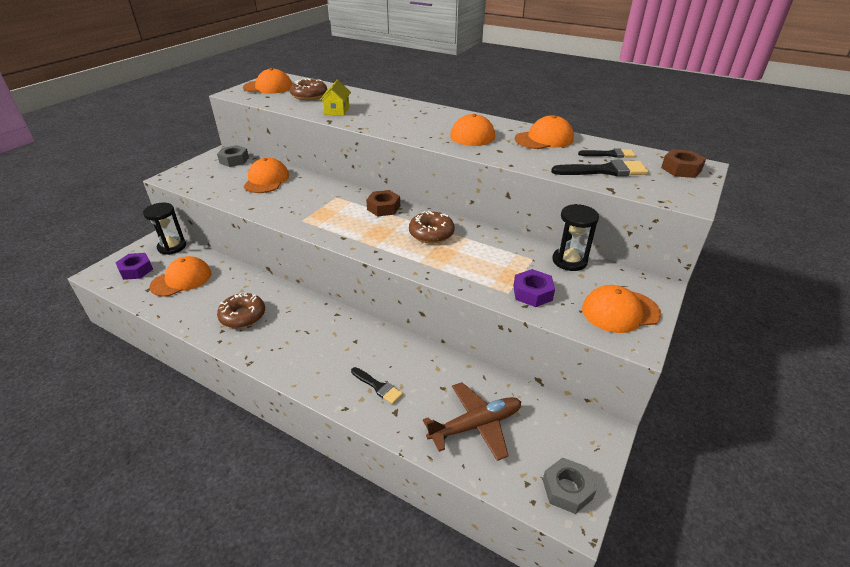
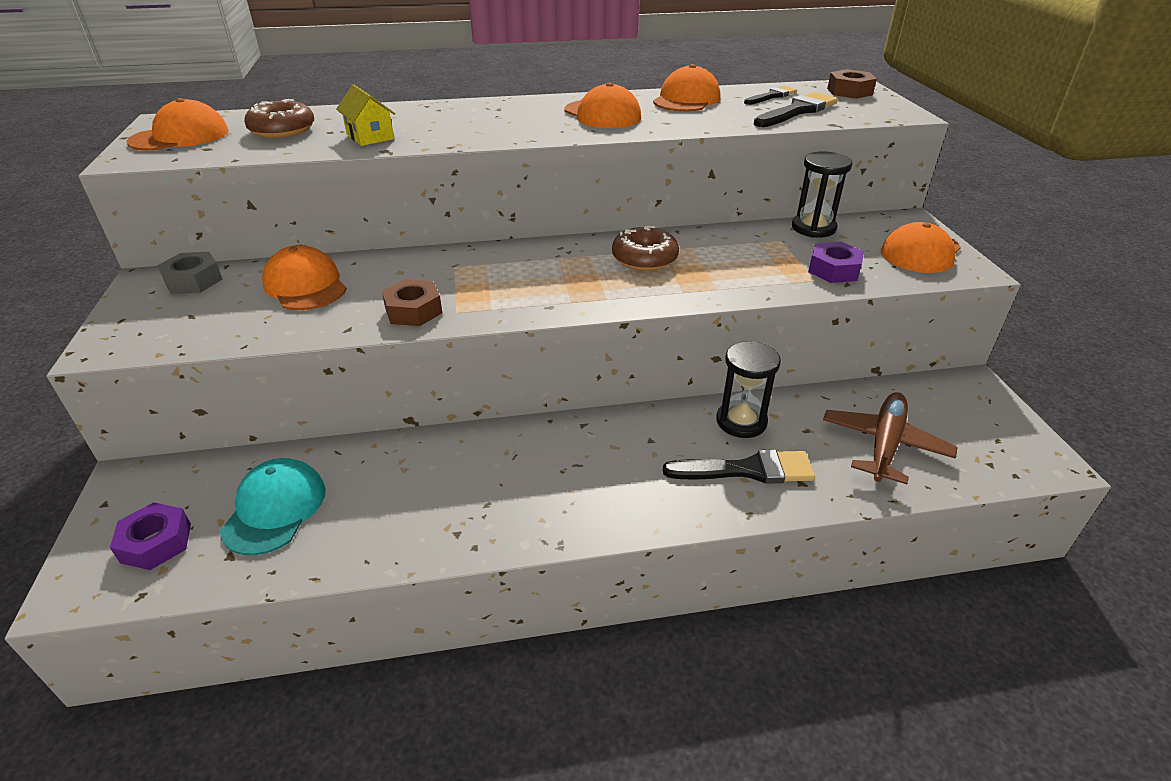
camera: 40 degrees left, 0 degrees up
black hourglass [143,203,186,255] -> black hourglass moved to [716,341,781,438]
orange cap [149,256,211,297] -> turquoise cap [220,458,326,555]
brown donut [217,293,265,328] -> none
black brush [351,367,403,404] -> black brush [663,449,815,484], size x1.61
brown nut [366,190,400,216] -> brown nut moved to [382,279,442,326]
grey nut [543,457,596,514] -> none

